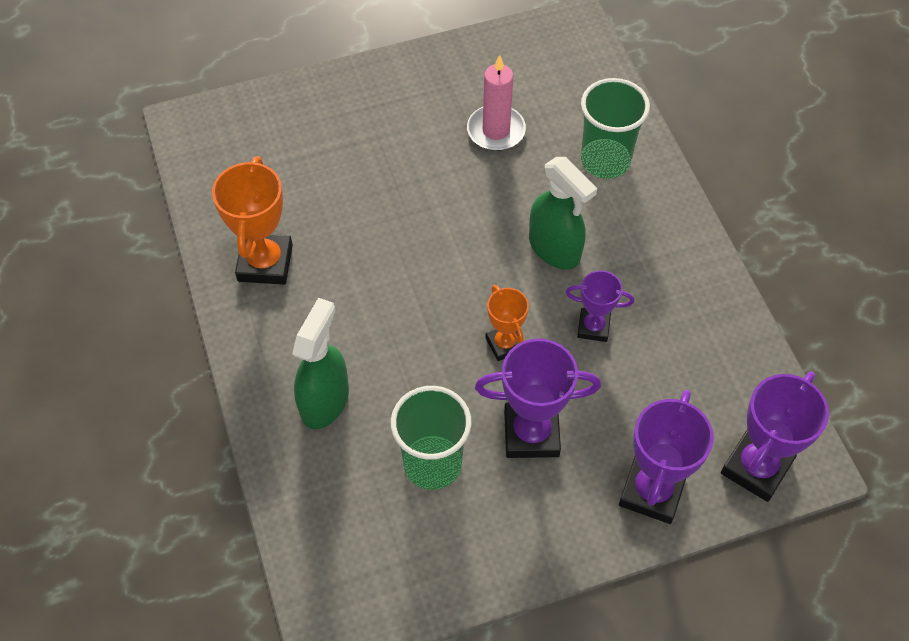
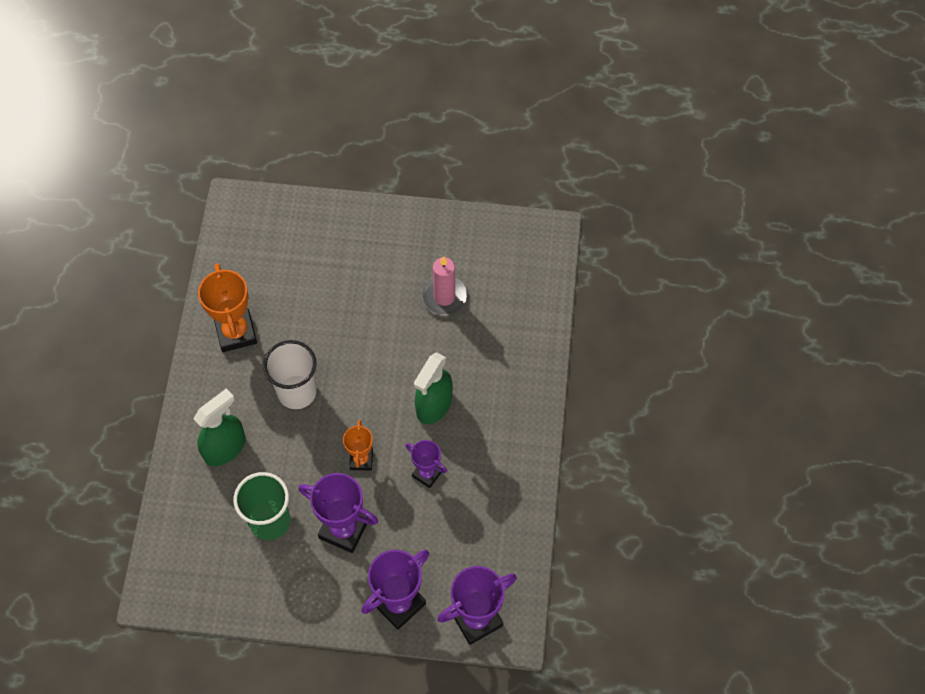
camera: 25 degrees right, 5 degrees up
orange trophy [212,156,293,285] -> orange trophy turned 45 degrees counterclockwise [198,263,257,352]
green spray bottle [529,157,597,270] -> green spray bottle turned 45 degrees clockwise [414,353,453,424]
green cup [581,78,650,179] -> none
none -> white cup [263,340,317,409]

